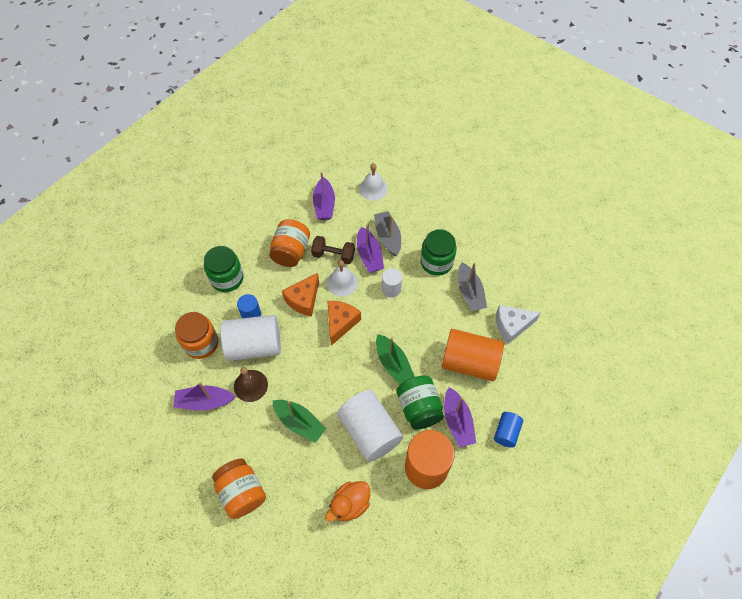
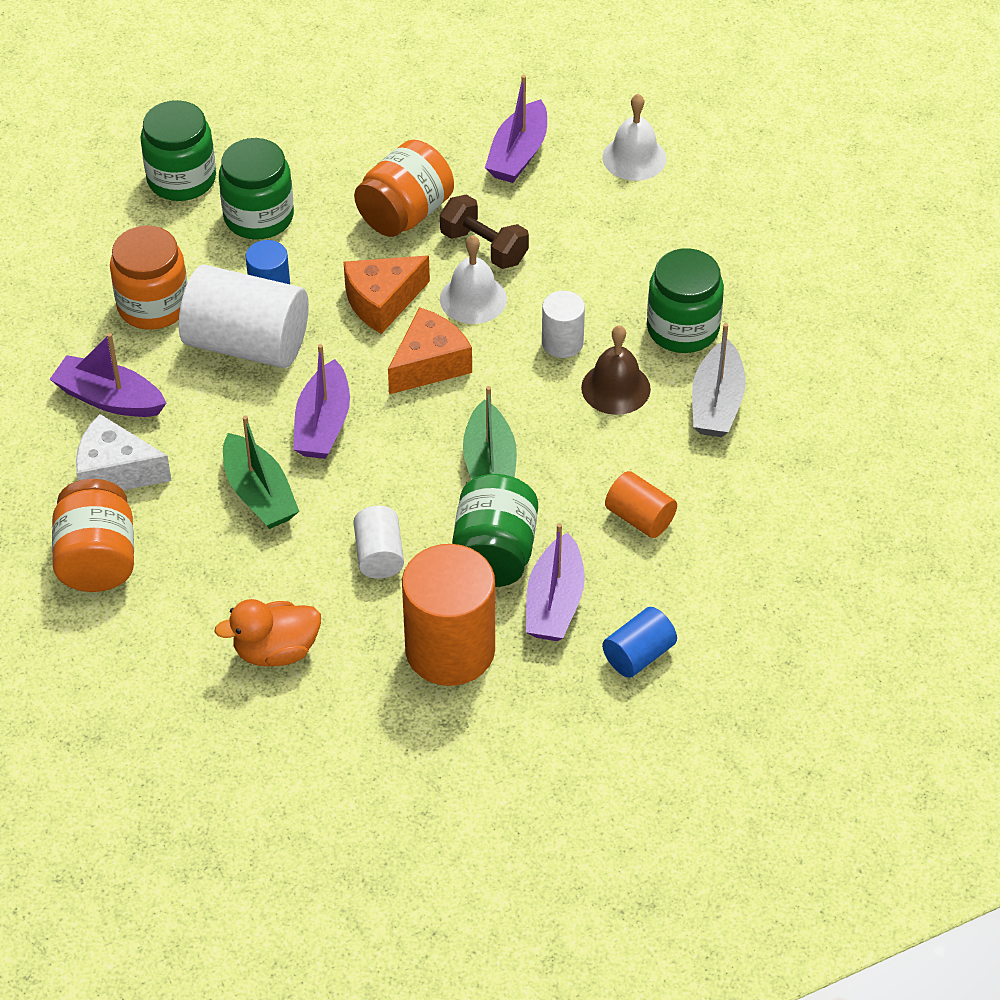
camera: 25 degrees right, 10 degrees down
brown bell [234,367,268,402] -> brown bell moved to [581,325,651,415]
white cylinder [337,390,403,462] -> white cylinder [353,506,404,579], size x0.51
purple boat [357,224,384,273] -> purple boat moved to [293,344,350,459]
grey boat [374,211,401,256] -> none
orange cylinder [441,329,504,381] -> orange cylinder [605,471,677,538], size x0.51
white cheese [496,305,541,344] -> white cheese moved to [76,414,172,490]
none -> green jar [140,100,216,201]

